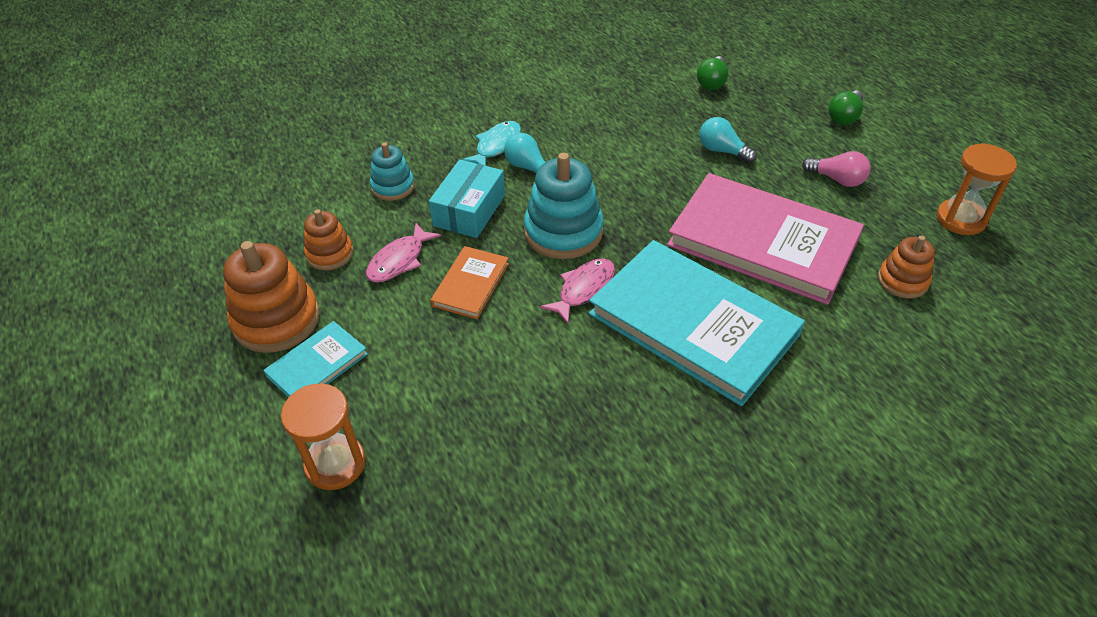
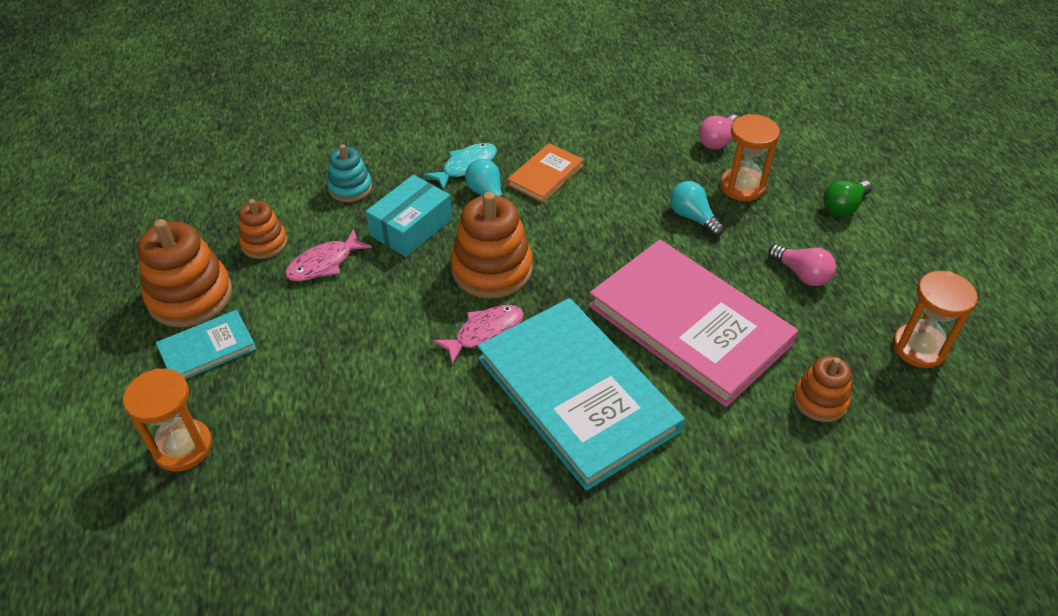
camera: 15 degrees right, 0 degrees up
orange book [431,246,509,319] -> orange book moved to [507,143,584,203]
turquoise stacking toy [524,153,603,259] -> orange stacking toy [451,192,533,299]
green light bulb [697,56,728,90] -> pink light bulb [698,114,738,150]
none -> orange hourglass [720,114,780,201]

